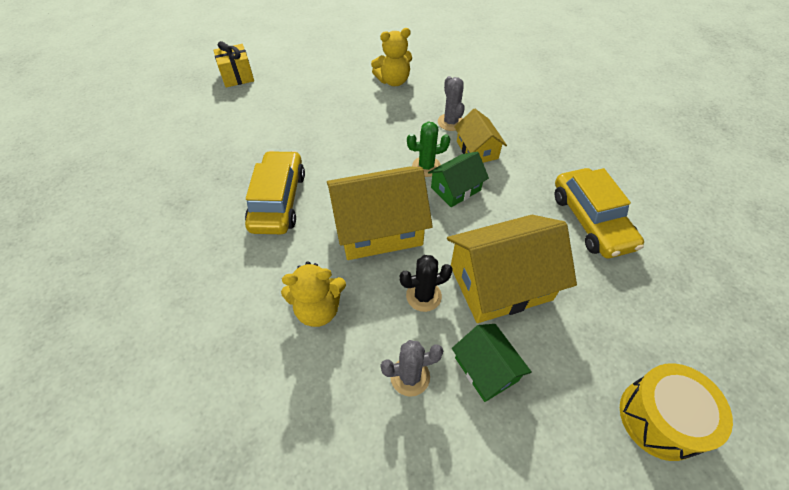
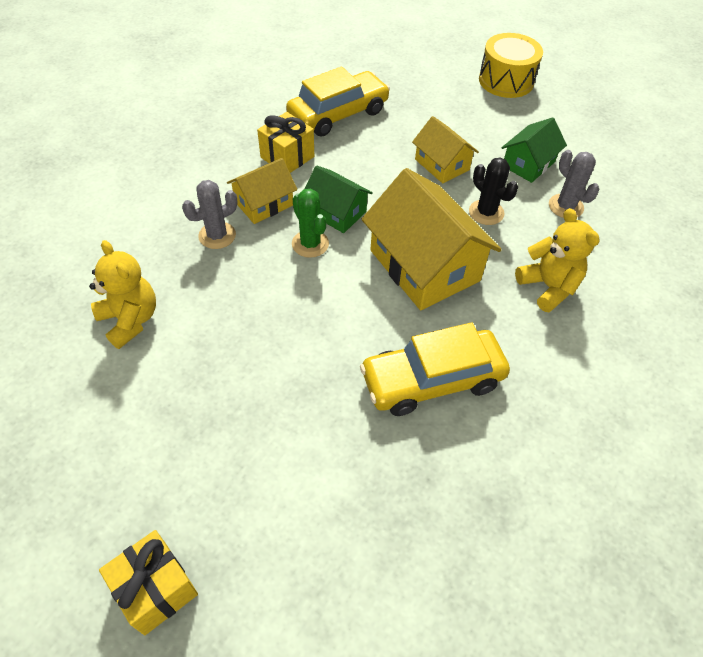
camera: 110 degrees left, 0 degrees up
yellow house [447,215,577,323] -> yellow house [412,116,479,184], size x0.55
none -> yellow gift [257,112,314,173]

